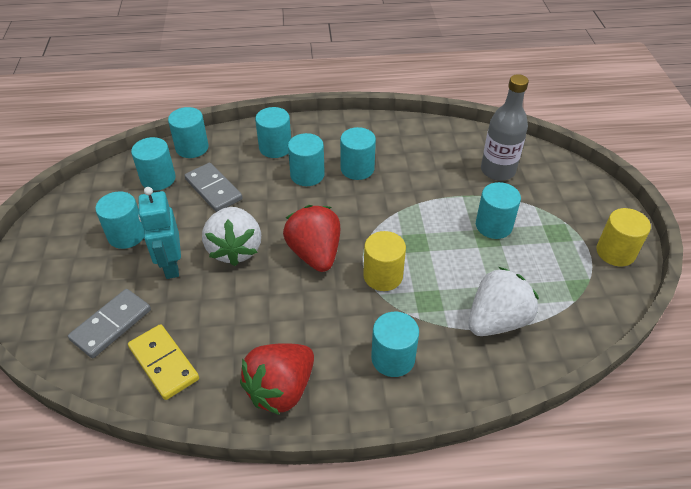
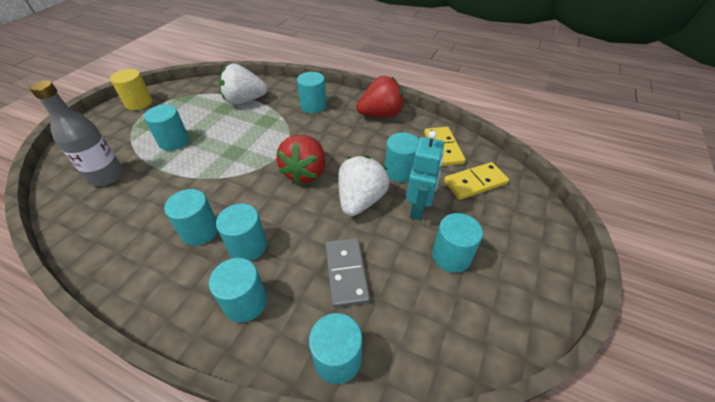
camera: 150 degrees left, 0 degrees up
grey domino [68,289,151,358] -> yellow domino [444,162,509,200]
turquoise cylinder [131,137,176,191] -> turquoise cylinder moved to [385,132,419,182]
yellow cylinder [363,231,406,291] -> none

